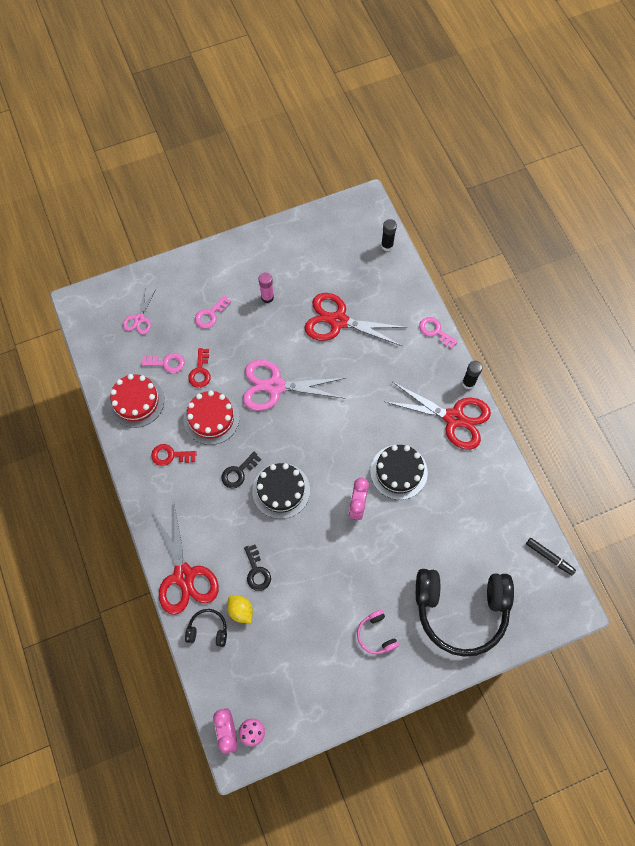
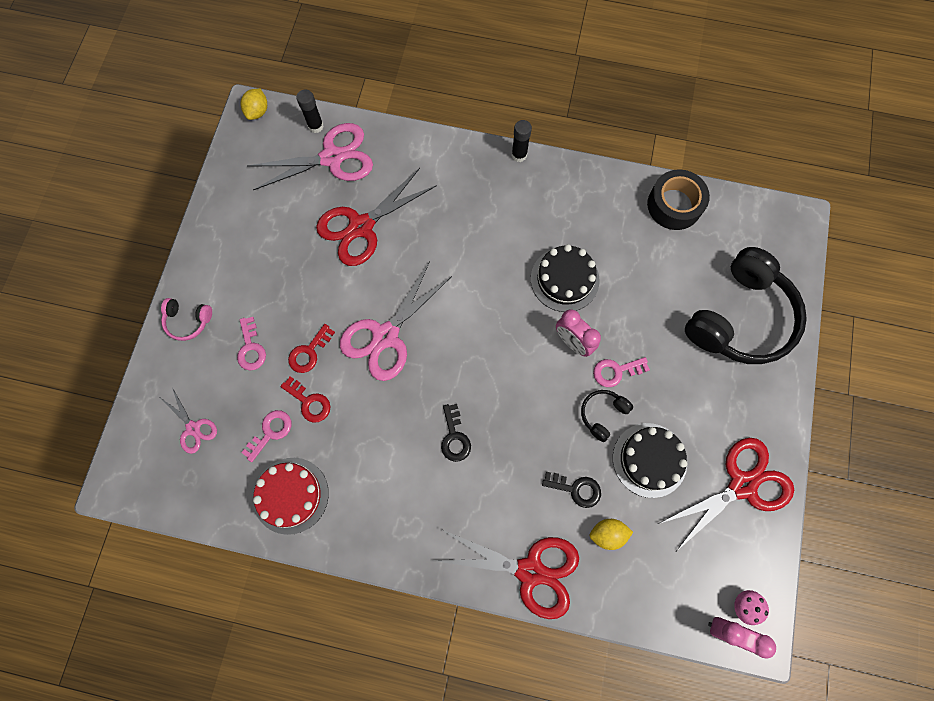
camera: 55 degrees left, 5 degrees up
red key [151,444,197,466] -> red key moved to [288,324,335,373]
red cake [184,390,240,445] -> none
black headphones [185,609,227,647] -> black headphones moved to [581,390,633,442]
black cake [252,463,310,519] -> black cake moved to [613,423,687,498]
pink glue stick [259,272,274,303] -> none
pink headphones [357,610,399,654] -> pink headphones moved to [161,298,212,341]
red scissors [386,382,491,450] -> red scissors moved to [658,438,794,551]
pink key [419,317,458,349] -> pink key moved to [593,357,650,387]
black marker [526,538,576,575] -> none
none -> yellow lemon [241,88,267,120]
none -> pink scissors [248,123,373,190]
none -> black tape [647,169,710,230]

